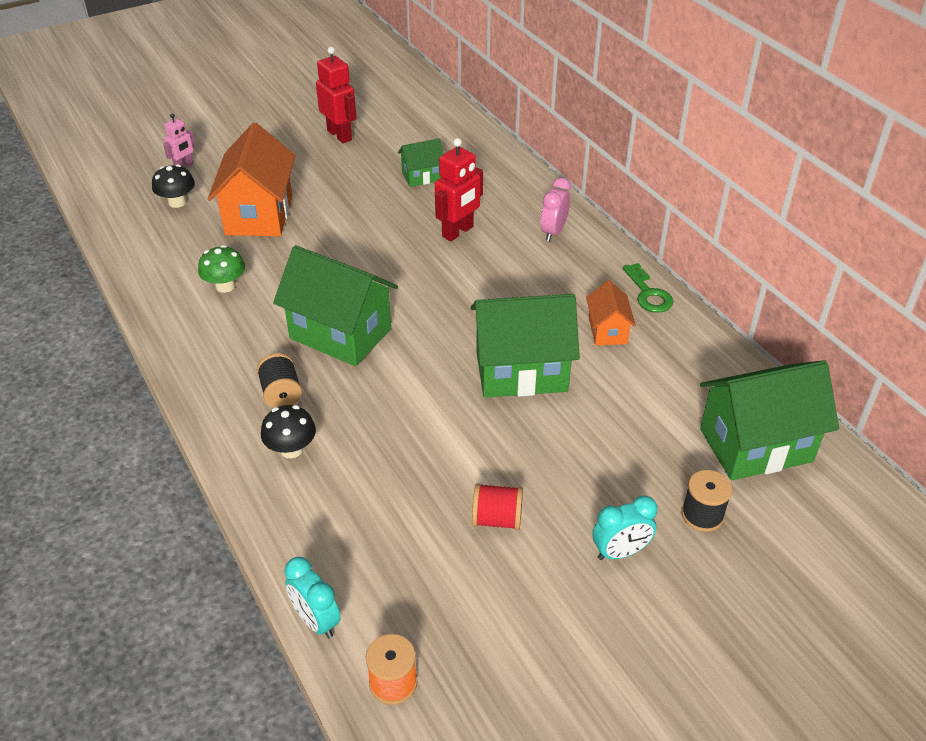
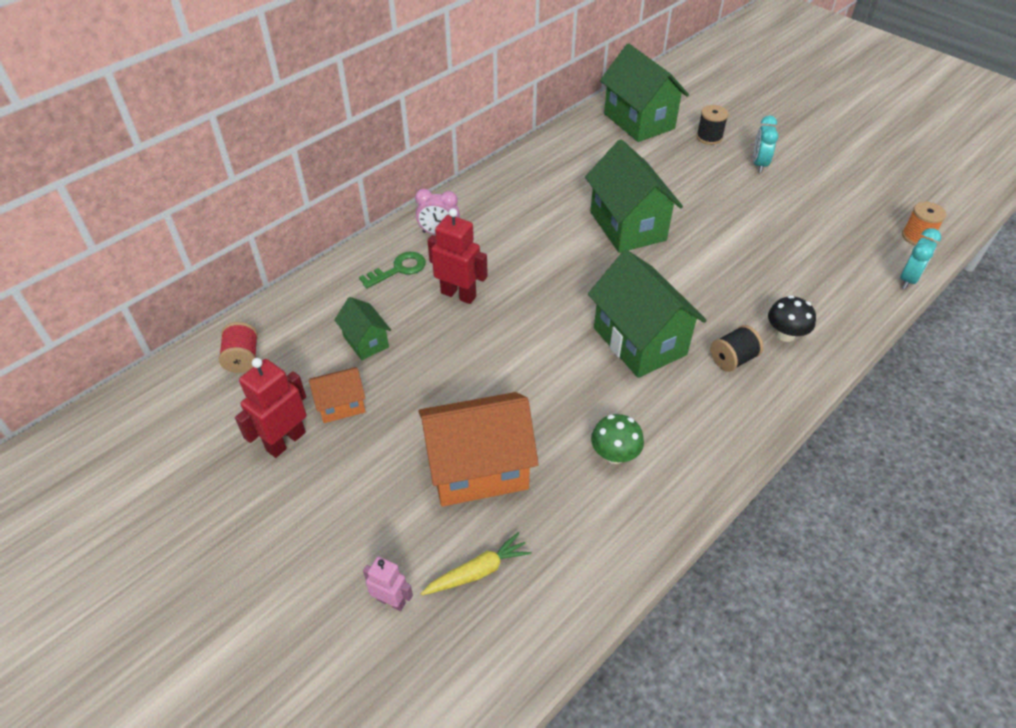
camera: 105 degrees left, 5 degrees up
black mushroom [152,164,195,208] -> yellow carrot [421,532,532,595]
green house [273,245,398,366] -> green house turned 45 degrees counterclockwise [588,250,707,378]
red spool [472,483,523,530] -> red spool moved to [219,322,258,373]
orange house [586,280,636,346] -> orange house moved to [309,367,366,423]
turquoise clock [593,495,657,560] -> turquoise clock turned 135 degrees counterclockwise [753,115,778,173]
green key [623,263,673,313] -> green key moved to [359,252,426,289]

